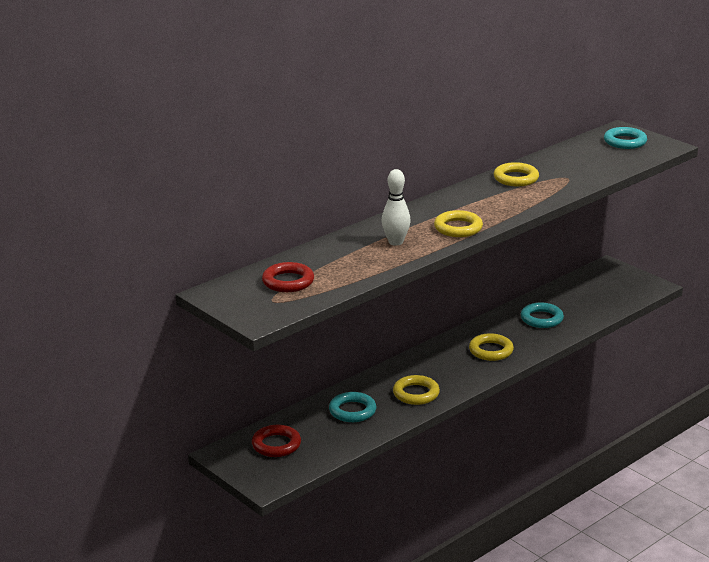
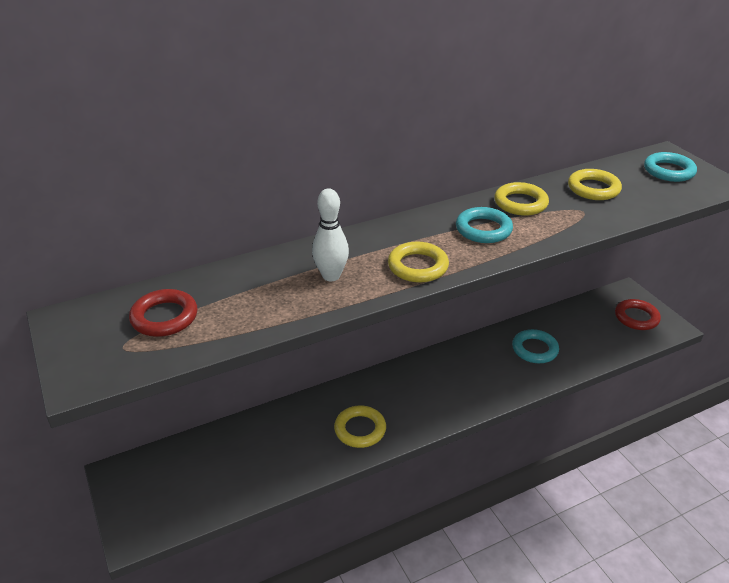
camera: 15 degrees right, 10 degrees up
red ring [252,425,301,457] -> red ring moved to [615,299,661,330]
turquoise ring [329,392,376,422] -> turquoise ring moved to [456,207,513,243]
yellow ring [469,333,514,361] -> yellow ring moved to [568,169,622,200]

